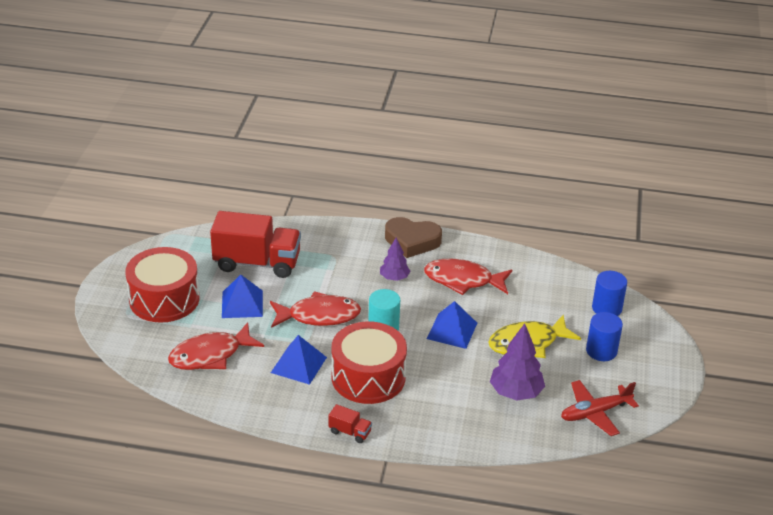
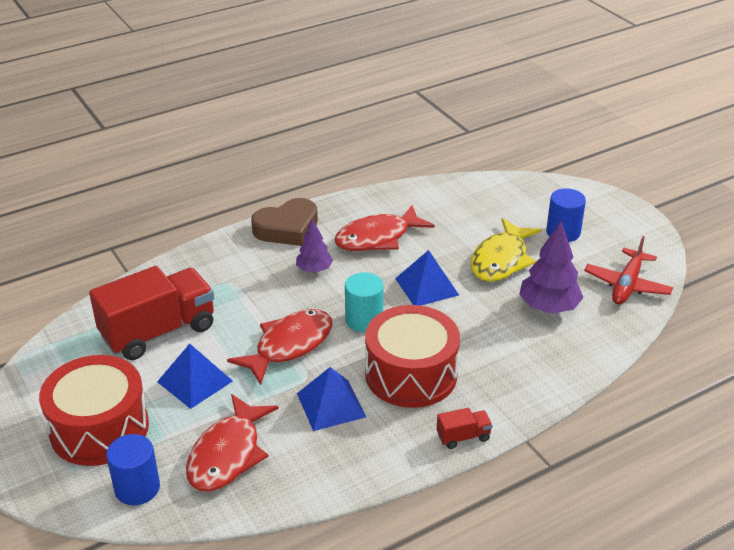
camera: 40 degrees left, 0 degrees up
blue cylinder [592,271,627,316] -> blue cylinder moved to [106,434,160,505]

